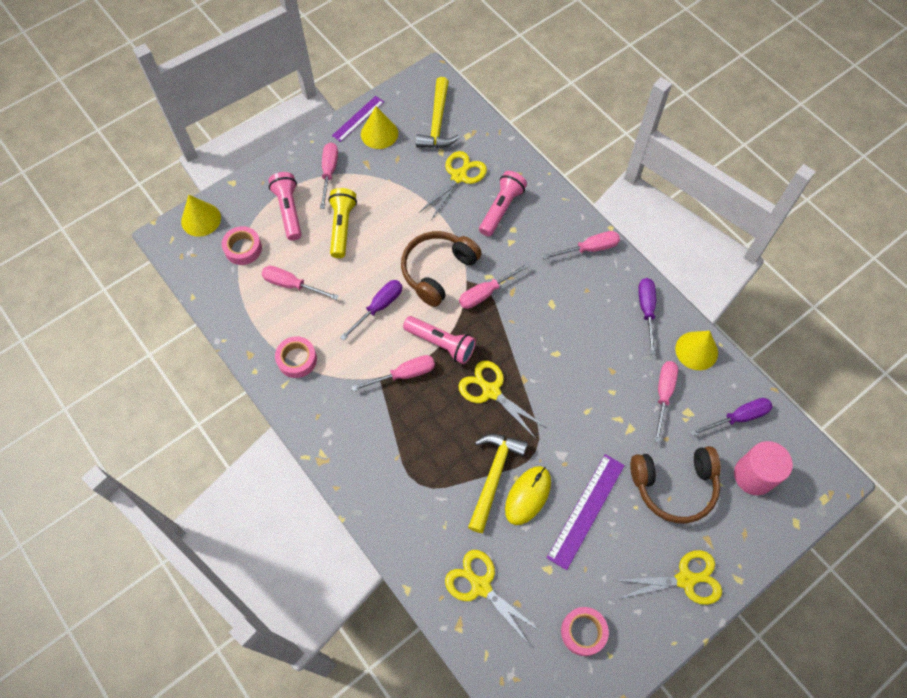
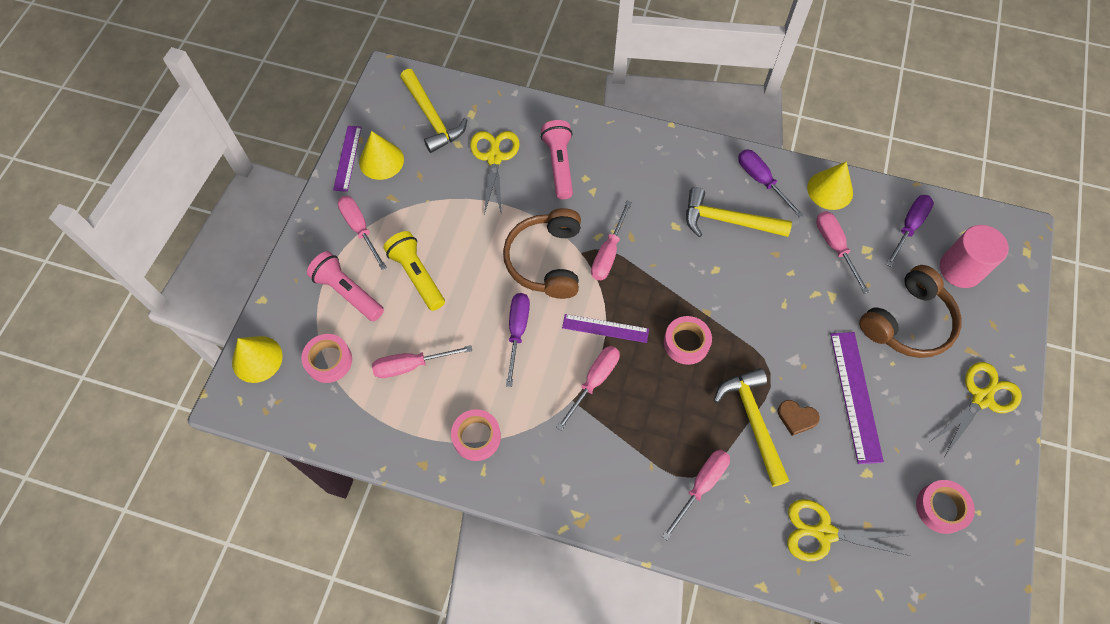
camera: 35 degrees left, 0 degrees up
pink flashlight [403,316,476,364] -> purple ruler [562,314,649,343]
yellow scissors [458,361,547,439] -> pink tape [664,316,712,365]
yellow mouse [505,466,551,525] -> brown heart [778,400,820,436]
pink screwdriver [542,231,620,260] -> pink screwdriver moved to [662,450,730,540]
none -> yellow hammer [686,187,792,237]

